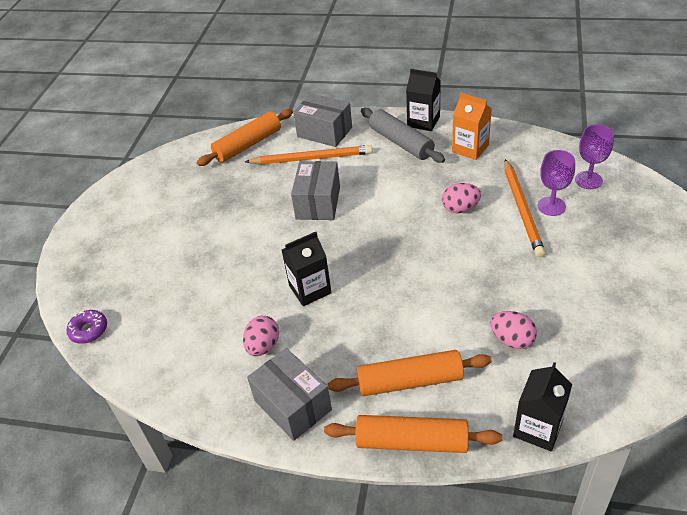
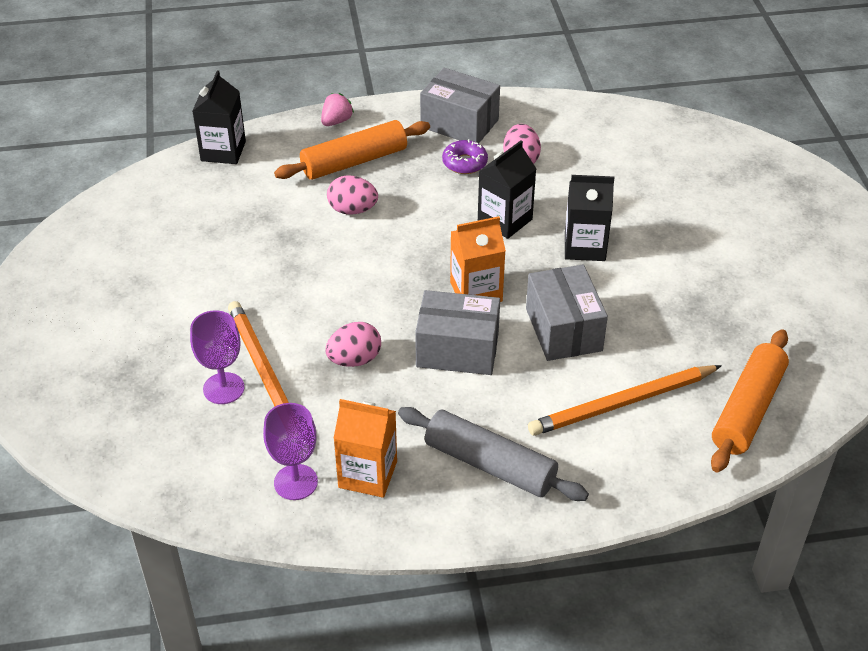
camera: 155 degrees right, 0 degrees up
purple donut [67,310,107,344] -> purple donut moved to [442,139,488,174]
grey box [293,94,352,147] -> grey box moved to [415,290,500,375]
orange rolling pin [324,415,502,453] -> pink strawberry [321,93,354,126]
black carton [406,69,441,131] -> black carton moved to [565,175,614,261]
pink egg [490,311,537,349] -> pink egg moved to [327,175,378,215]
purple goblet [575,124,614,189] -> purple goblet moved to [263,403,318,500]
none -> orange carton [450,216,506,302]

